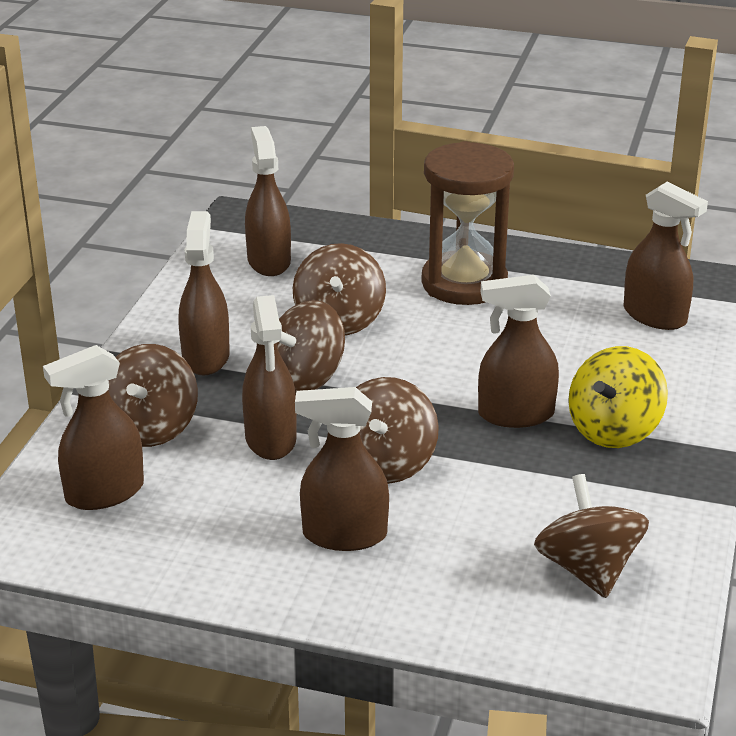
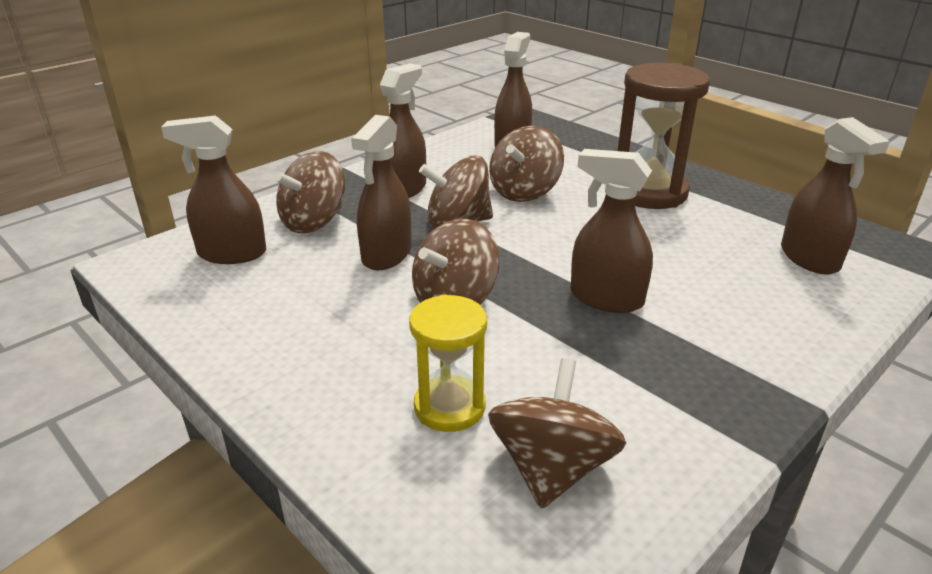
camera: 30 degrees right, 0 degrees up
brown spray bottle [295,387,389,551] -> none
yellow spinning top [568,346,668,448] -> none
none -> yellow hourglass [409,294,487,432]

